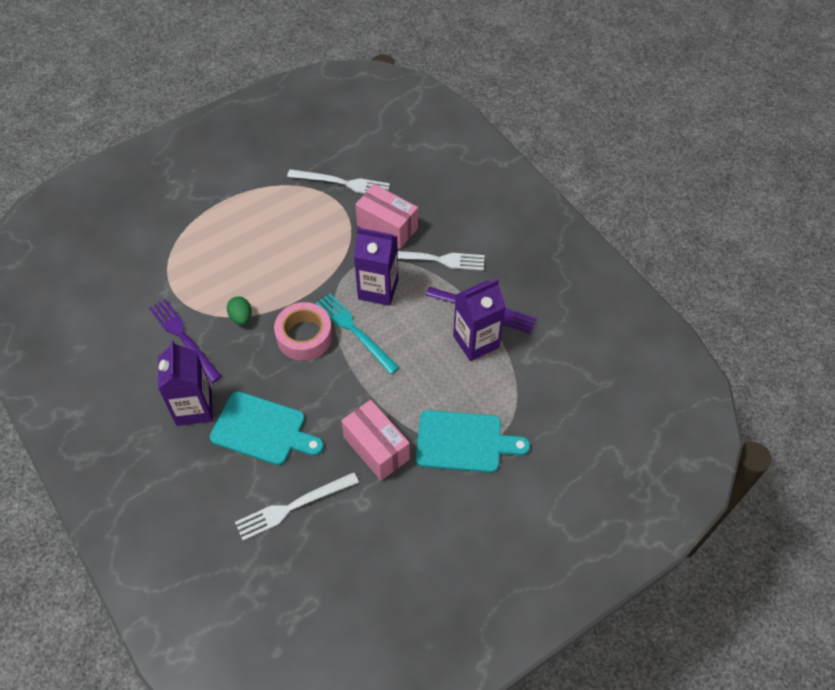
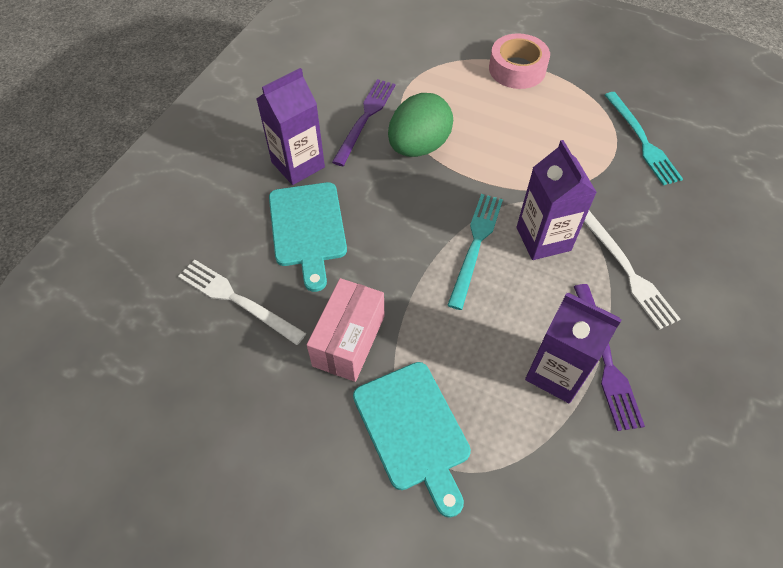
camera: 60 degrees right, 0 degrees up
green egg [227,297,252,325] -> green egg [388,93,453,157], size x2.07
pink tape [274,302,333,361] -> pink tape moved to [489,33,550,89]
white fork [287,169,390,194] -> turquoise fork [605,92,683,185]
pink box [355,184,418,249] -> none

